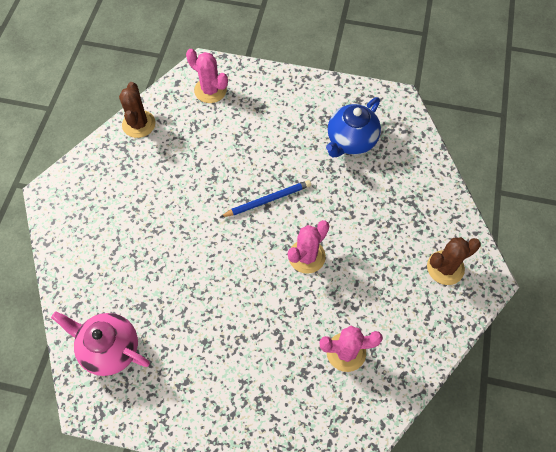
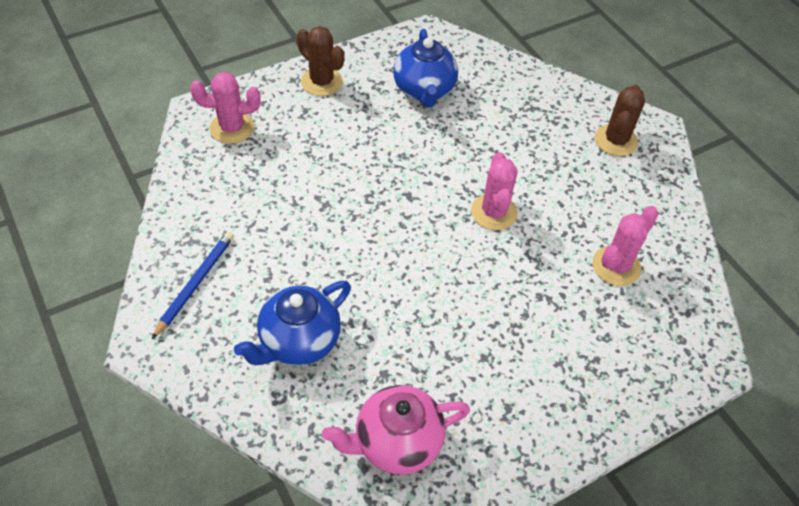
camera: 45 degrees left, 10 degrees down
brown cactus [119,82,156,138] -> brown cactus moved to [297,26,344,96]
blue pencil [220,180,311,217] -> blue pencil moved to [152,231,234,339]
none -> blue teapot [234,281,351,365]

